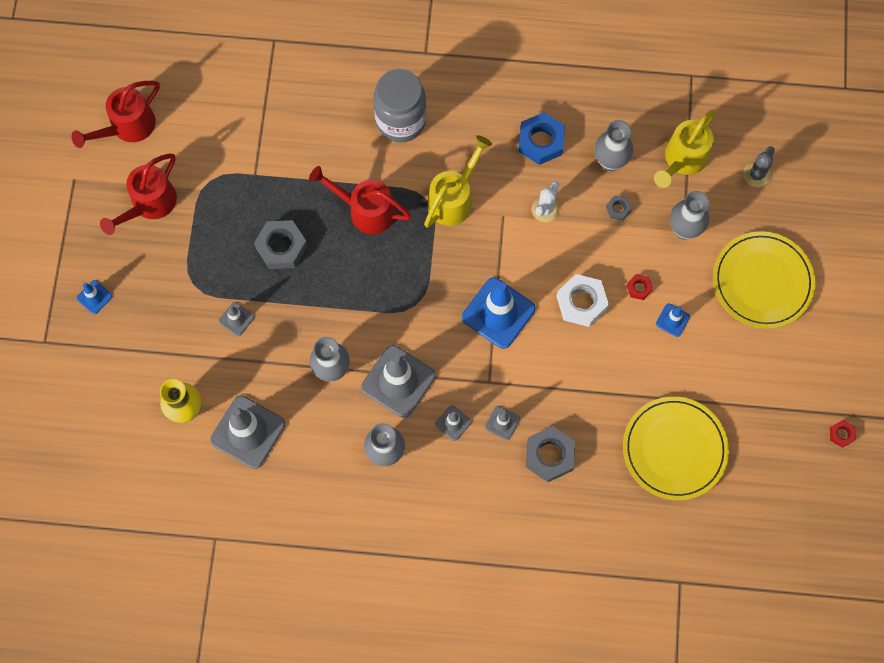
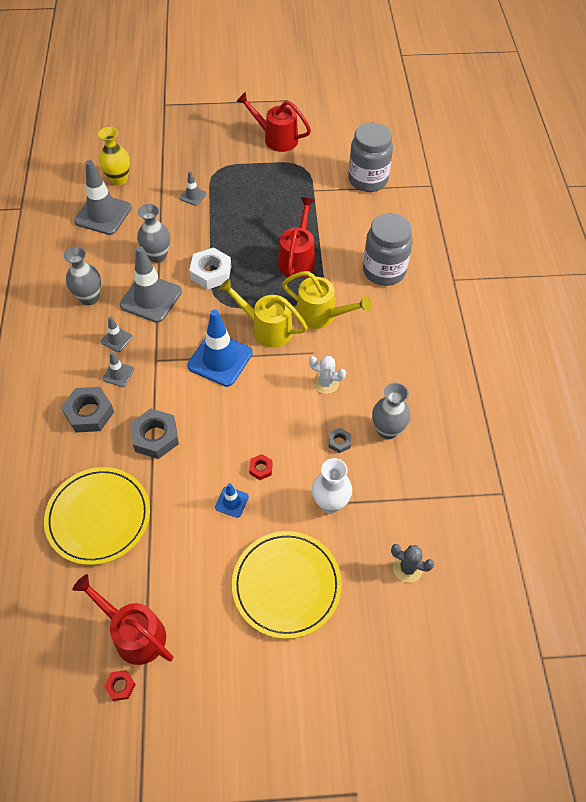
camera: 80 degrees right, 15 degrees down
red watering can [72,81,160,148] -> red watering can moved to [72,574,173,665]
blue traffic cone [77,280,112,314] -> none
grey nut [254,220,308,269] -> grey nut moved to [130,408,179,459]
blue nut [518,112,565,165] -> none
white nut [556,274,609,327] -> white nut moved to [189,247,231,289]
yellow watering can [654,110,716,188] -> yellow watering can moved to [219,278,308,348]
grey vase [670,191,709,240] -> white vase [312,458,352,513]
none -> grey jar [348,122,393,192]

